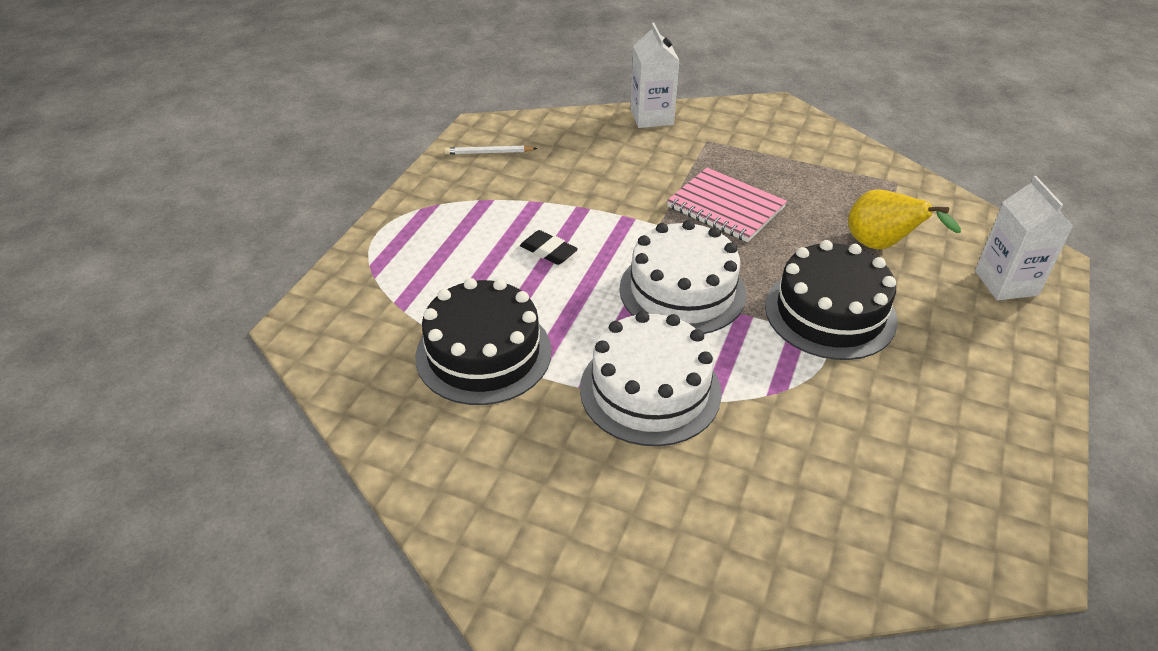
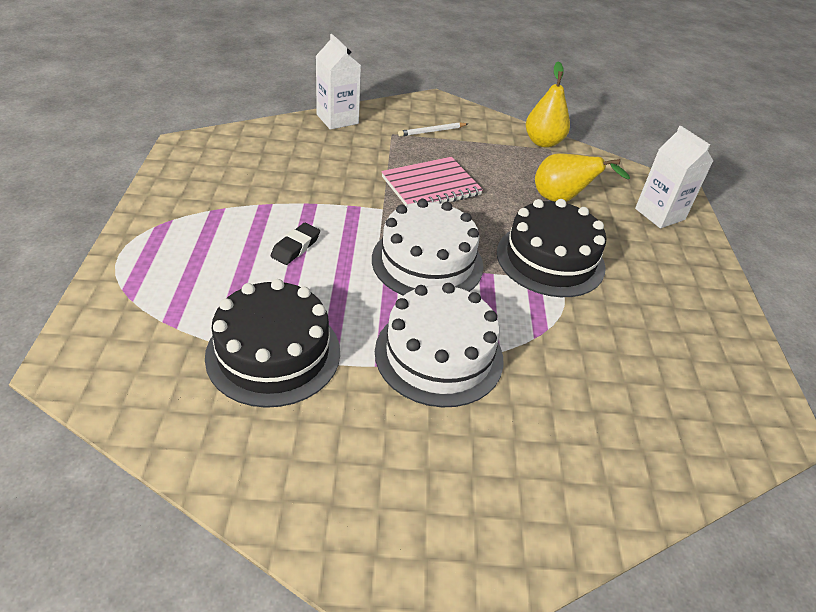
camera: 25 degrees left, 0 degrees up
white pencil [444,145,538,155] -> white pencil moved to [398,122,468,137]
black eraser [520,230,578,265] -> black eraser turned 75 degrees counterclockwise [271,223,320,265]
pink notebook [667,168,787,242] -> pink notebook turned 45 degrees counterclockwise [381,157,483,205]
none -> yellow pear [526,61,570,148]

